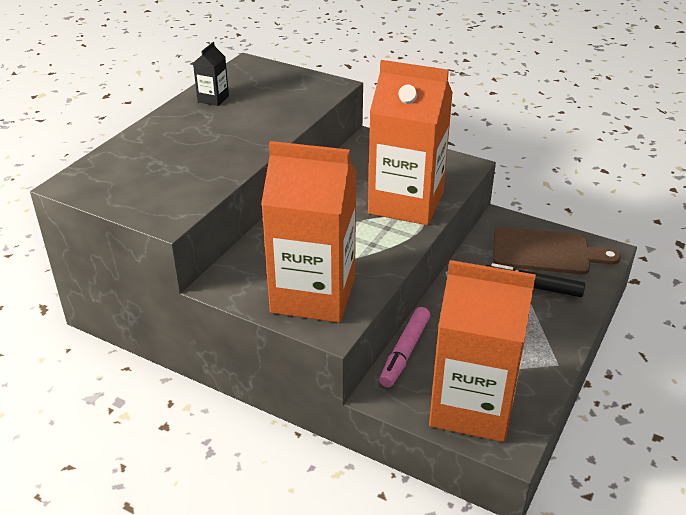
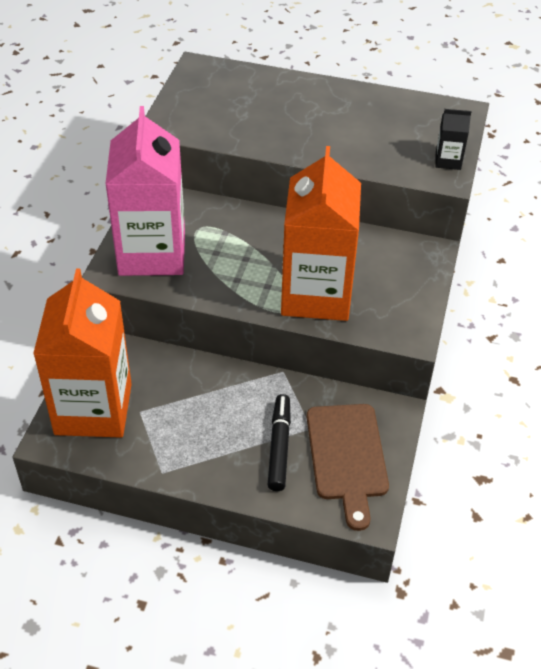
camera: 75 degrees right, 10 degrees up
black carton [193,42,229,106] -> black carton moved to [435,109,471,170]
orange carton [261,141,357,323] -> pink carton [105,106,185,276]
pink marker [379,307,430,387] -> none

